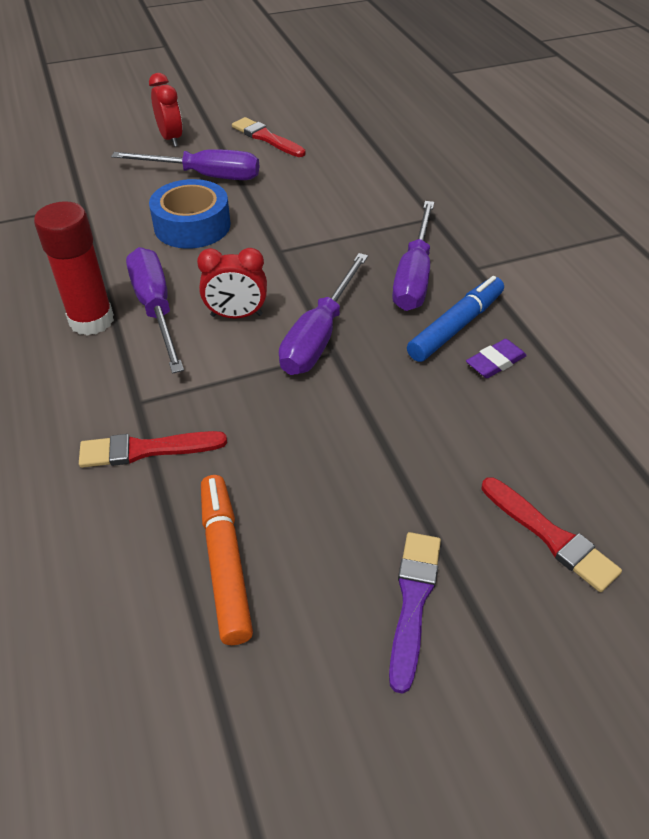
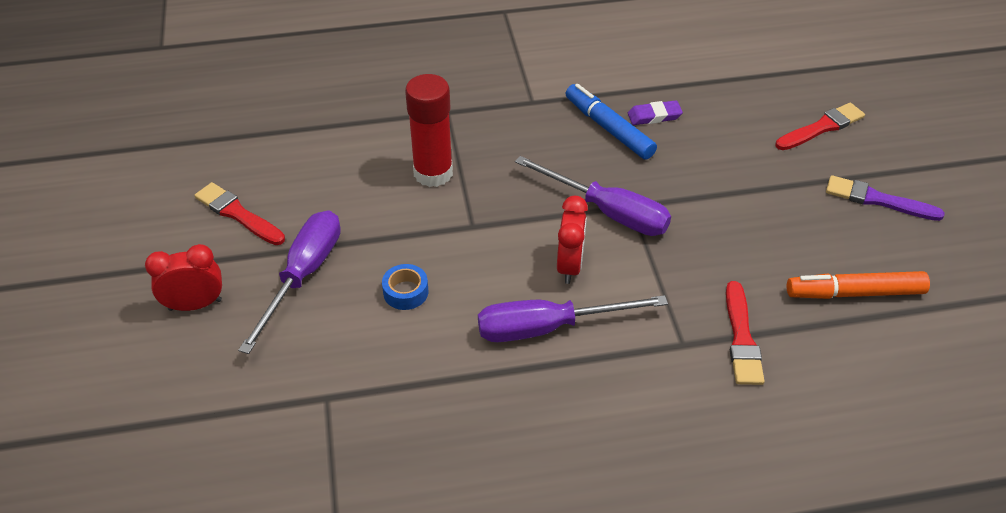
camera: 80 degrees left, 0 degrees up
red glue stick [34,201,114,336] -> red glue stick moved to [405,74,453,187]
blue tape [149,179,230,249] -> blue tape [382,264,428,310], size x0.52
red brush [232,117,305,157] -> red brush turned 75 degrees clockwise [195,182,285,245]
purple screwdriver [392,201,434,311] -> none
purple eraser [466,339,527,378] -> purple eraser turned 75 degrees counterclockwise [628,100,683,125]

